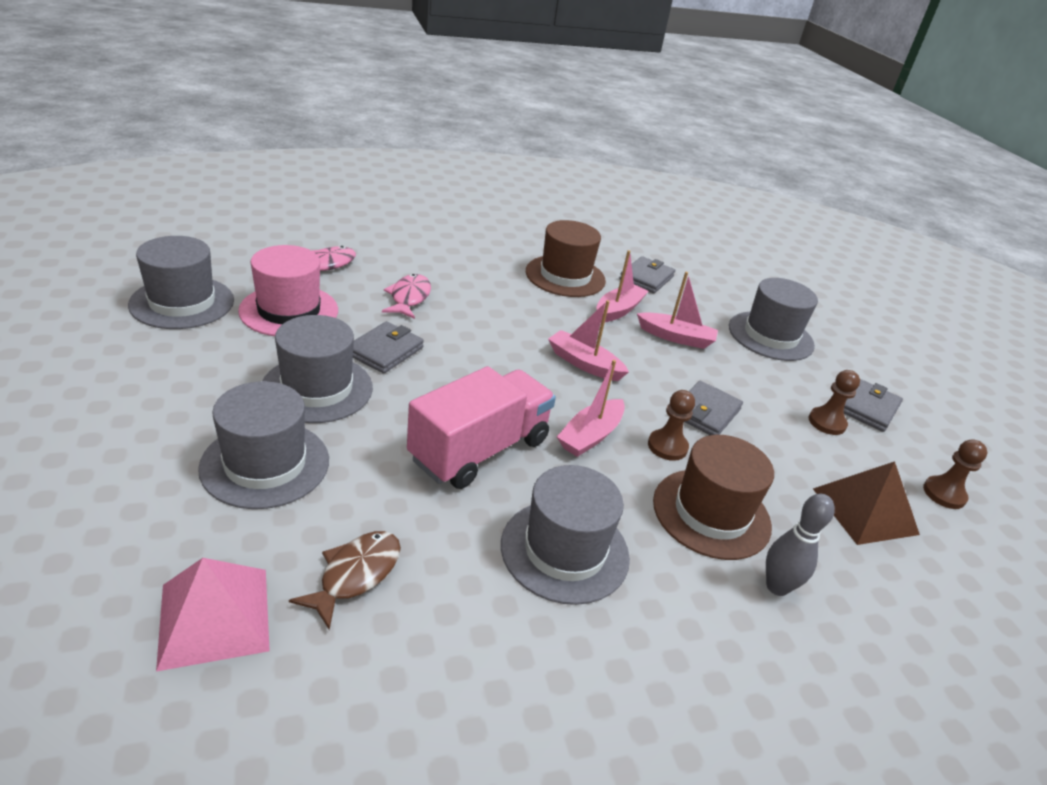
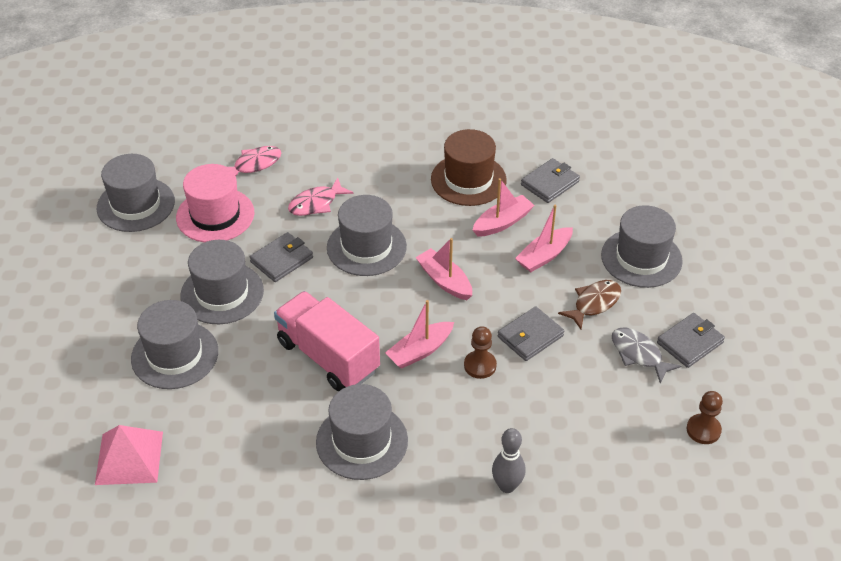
camera: 20 degrees right, 10 degrees up
brown fish [289,531,401,630] -> brown fish moved to [558,280,621,330]
pink fish [382,274,431,319] -> pink fish turned 150 degrees counterclockwise [288,177,353,216]
pink truck [407,366,556,489] -> pink truck turned 105 degrees counterclockwise [274,291,380,391]
pink boat [637,272,718,349] -> pink boat turned 105 degrees clockwise [515,205,573,272]
brown hat [653,435,774,560] -> none
brown pawn [809,370,860,435] -> grey fish [612,328,681,383]
brown pyramid [813,461,920,545] -> none
none -> grey hat [327,195,407,276]

